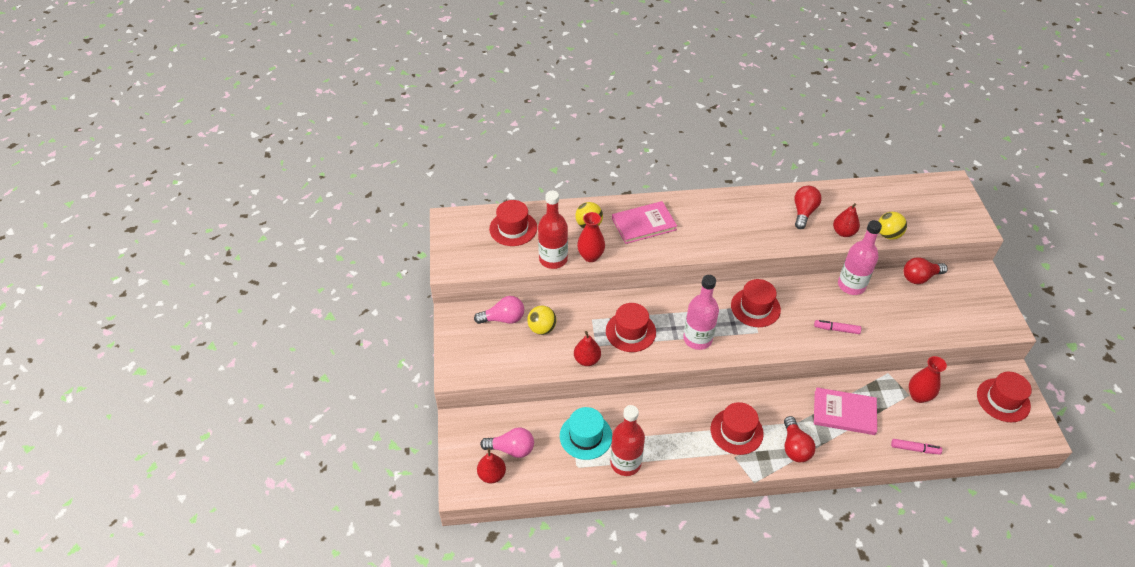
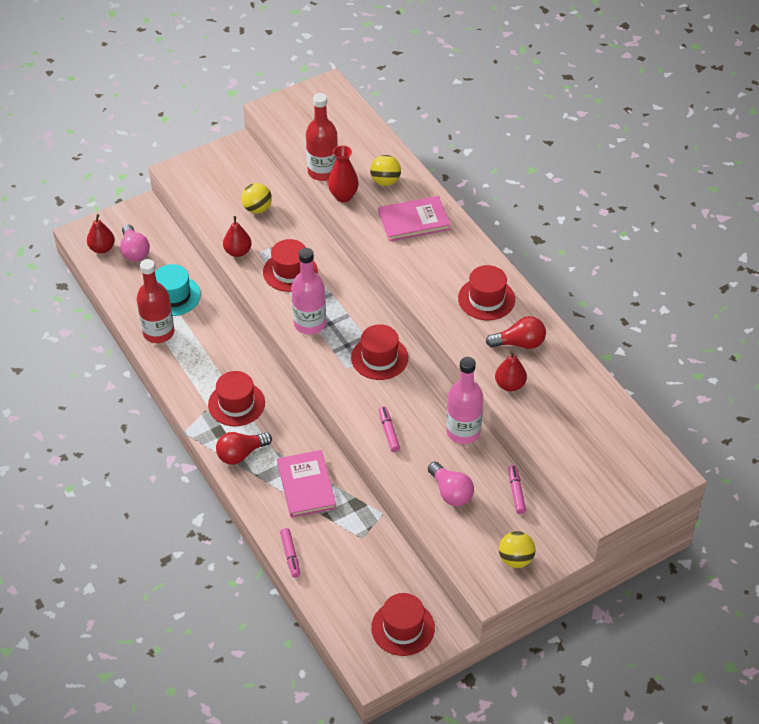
camera: 65 degrees right, 0 degrees up
pink light bulb [474,296,524,324] -> pink light bulb moved to [428,462,474,506]
red hat [489,200,537,246] -> red hat moved to [458,265,515,320]
pink book [612,201,677,244] -> pink book turned 60 degrees counterclockwise [378,196,451,242]
yellow ball [879,212,907,240] -> yellow ball moved to [499,531,535,568]
red light bulb [904,257,948,284] -> pink marker [508,465,526,514]
red vase [909,356,947,403] -> none

